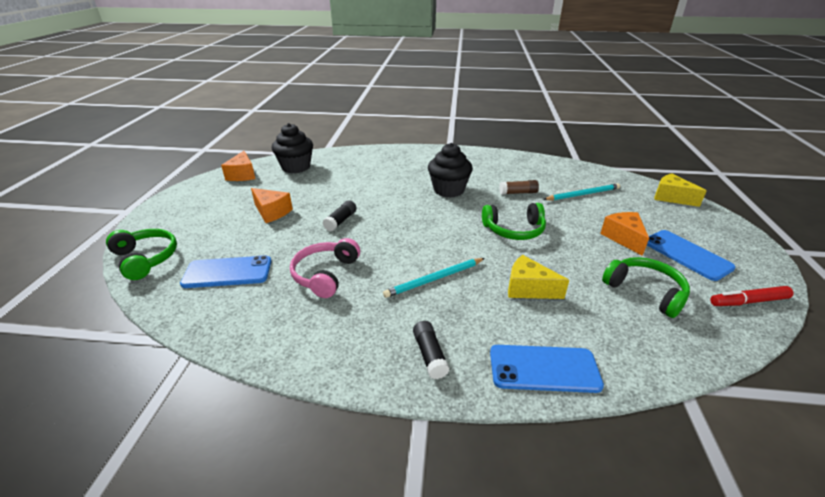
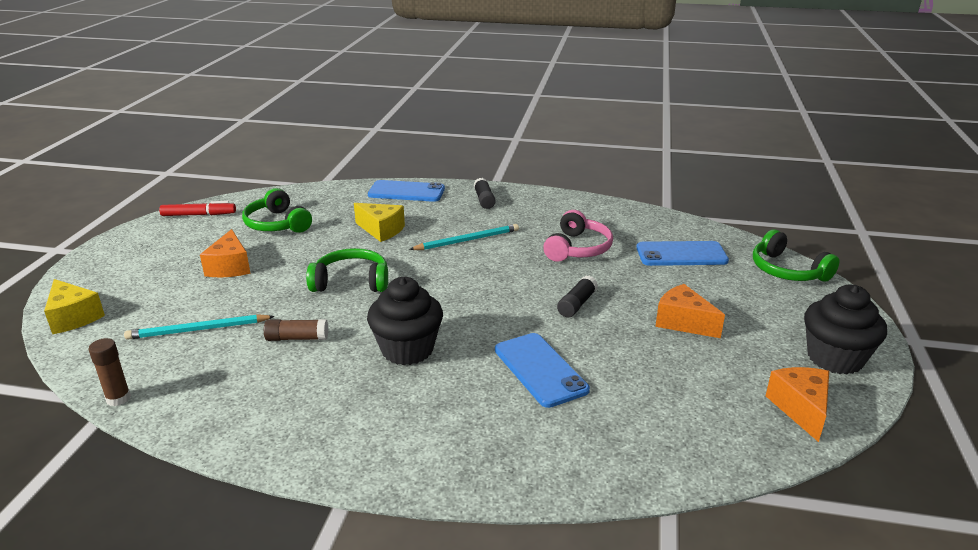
camera: 175 degrees left, 5 degrees down
black cupcake [272,123,313,173] -> black cupcake moved to [804,285,887,375]
blue phone [647,230,736,281] -> blue phone moved to [495,333,590,408]
none -> brown glue stick [88,338,131,406]

